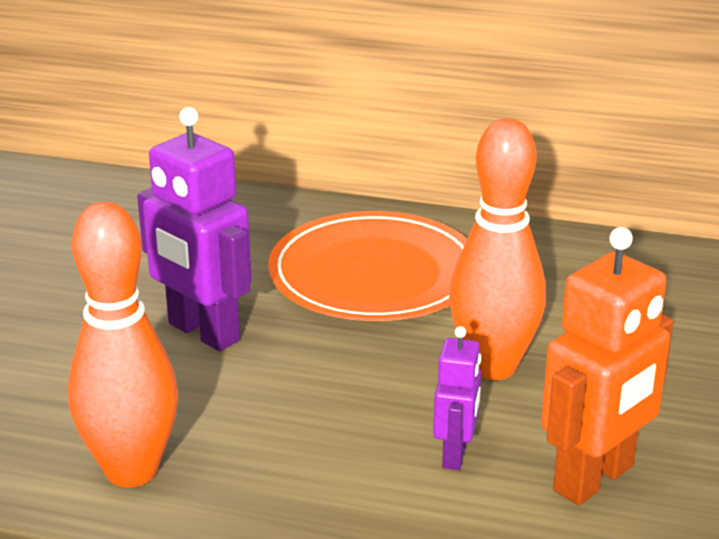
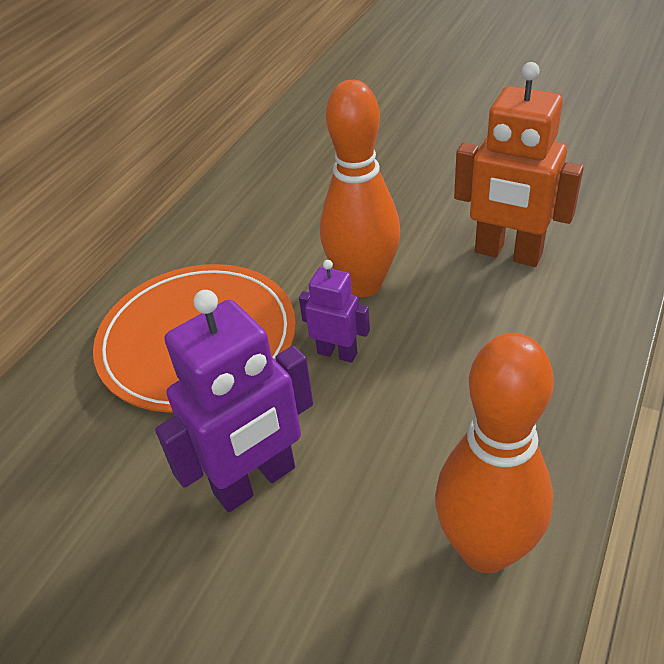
camera: 75 degrees left, 15 degrees up
purple robot [433,326,481,470] -> purple robot moved to [299,260,370,363]
orange robot [541,227,673,505] -> orange robot turned 150 degrees clockwise [454,62,584,267]

